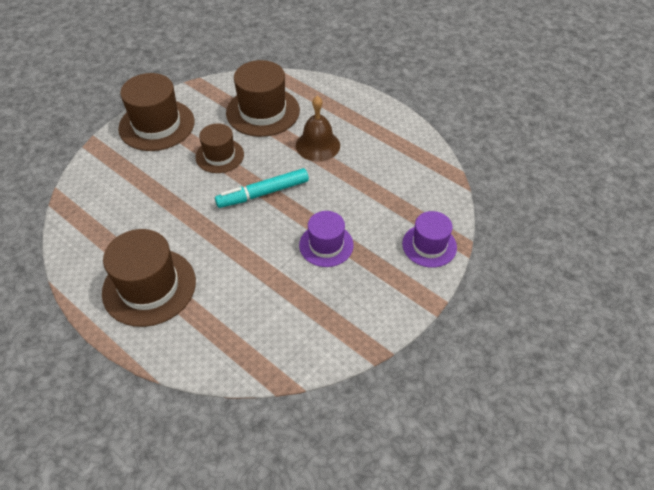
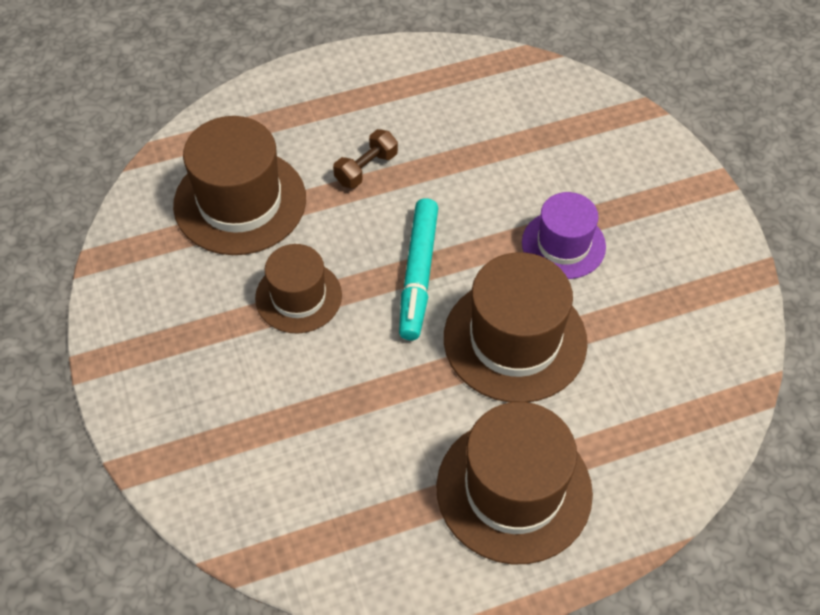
camera: 60 degrees left, 5 degrees up
brown hat [118,73,195,151] -> brown hat moved to [444,252,587,403]
brown bell [296,96,340,161] -> brown dumbbell [333,129,398,189]
purple hat [402,211,457,268] -> none

